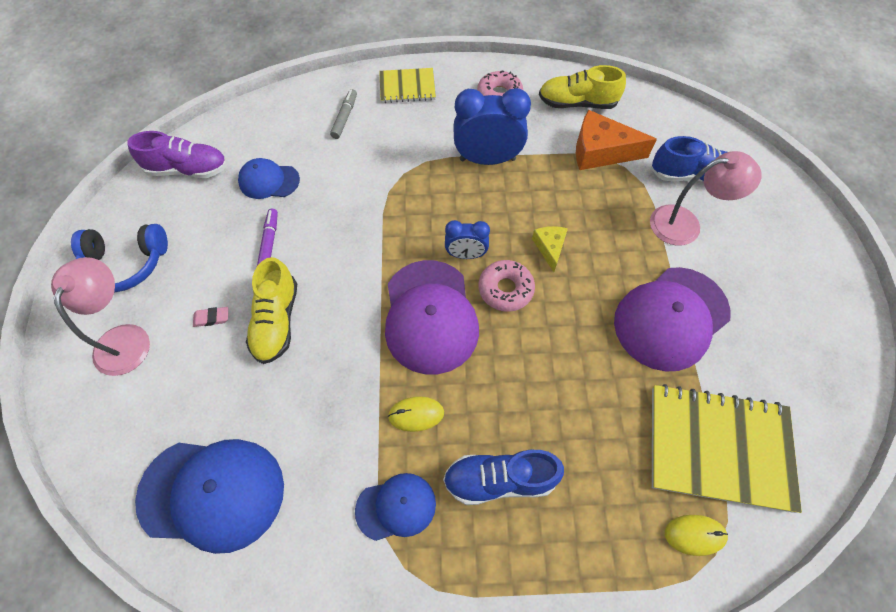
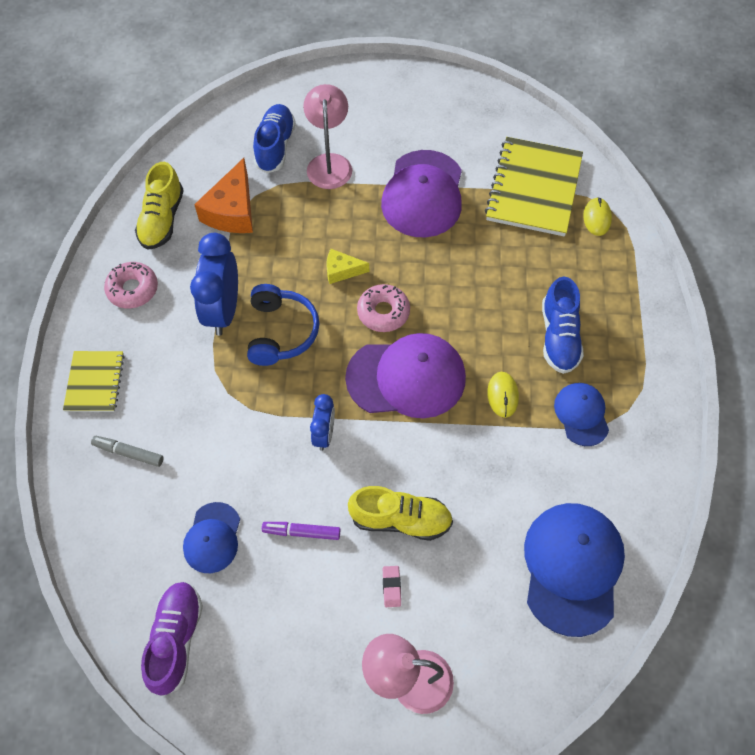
camera: 85 degrees left, 0 degrees up
blue headphones [71,224,168,293] -> blue headphones moved to [247,284,319,366]
blue clock [445,220,490,259] -> blue clock moved to [310,394,335,451]
purple cap [614,267,731,371] -> purple cap turned 45 degrees clockwise [381,150,462,238]

